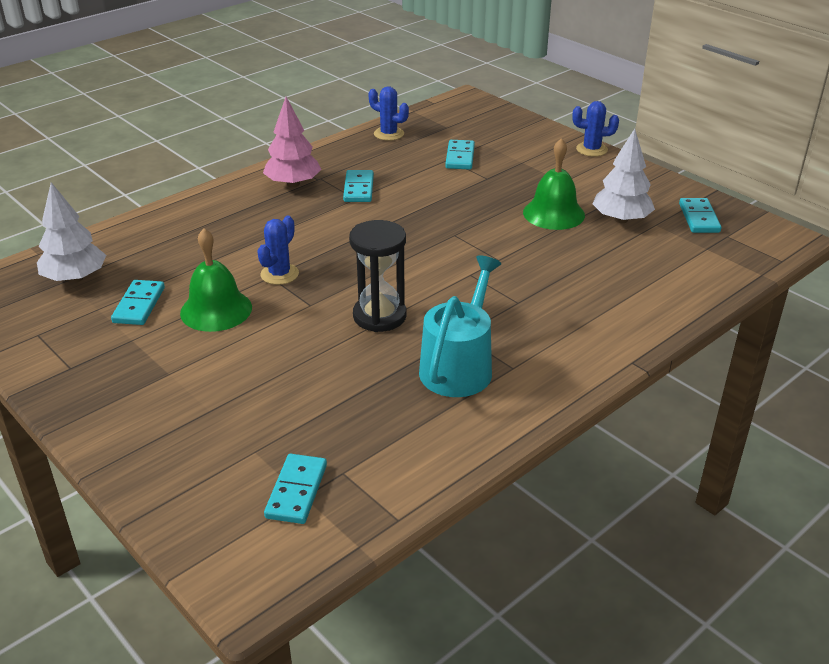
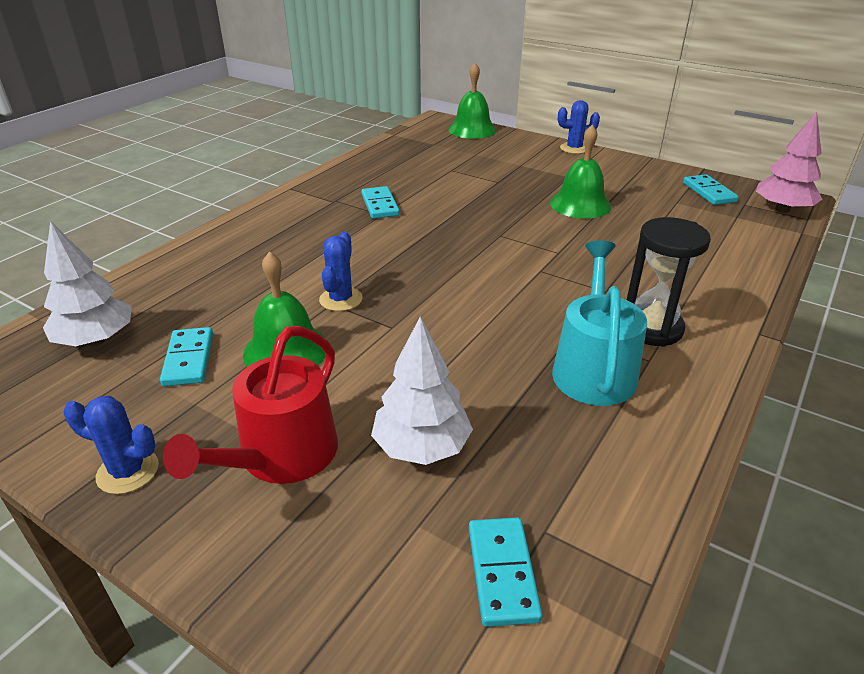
camera: 15 degrees left, 0 degrees up
pink tree [263,97,321,187] -> pink tree moved to [756,112,823,213]
black hourglass [349,220,407,332] -> black hourglass moved to [627,217,711,347]
blue cactus [368,86,409,141] -> blue cactus moved to [64,396,159,494]
turquoise domino [445,140,475,170] -> none
white tree [592,129,655,223] -> white tree moved to [371,317,473,465]
none -> red watering can [163,326,338,484]
none -> green bell [448,63,497,139]

